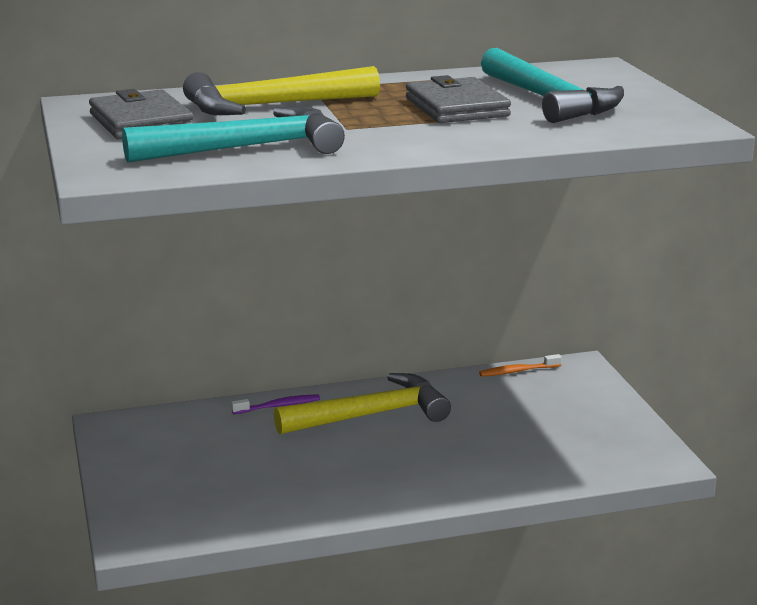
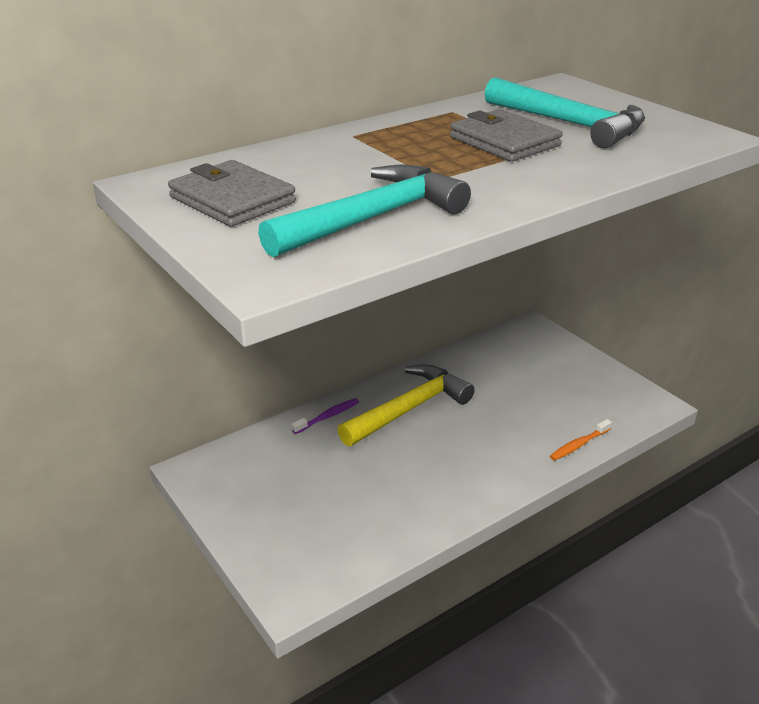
camera: 20 degrees left, 10 degrees up
yellow hammer [183,66,380,115] -> none
orange toothbrush [479,354,562,377] -> orange toothbrush moved to [550,419,612,461]

